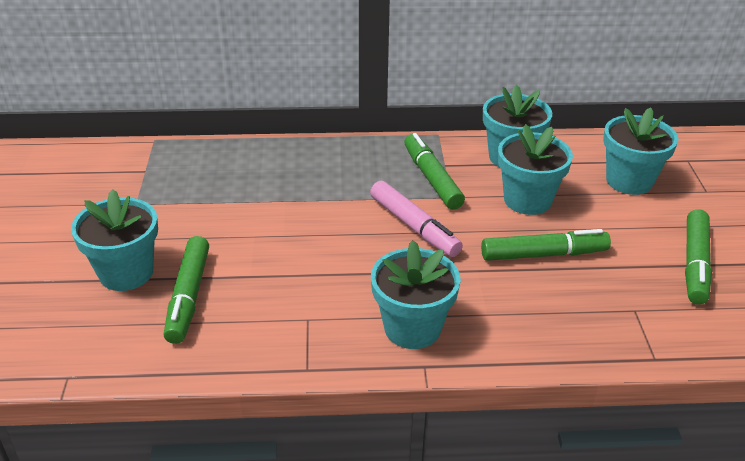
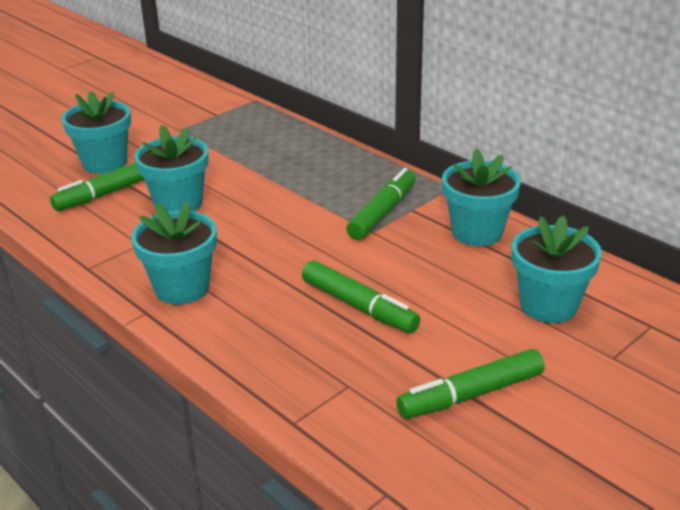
camera: 50 degrees right, 5 degrees down
pink marker [370,181,463,257] -> none
turquoise flower pot [498,124,573,215] -> turquoise flower pot moved to [134,125,209,212]

